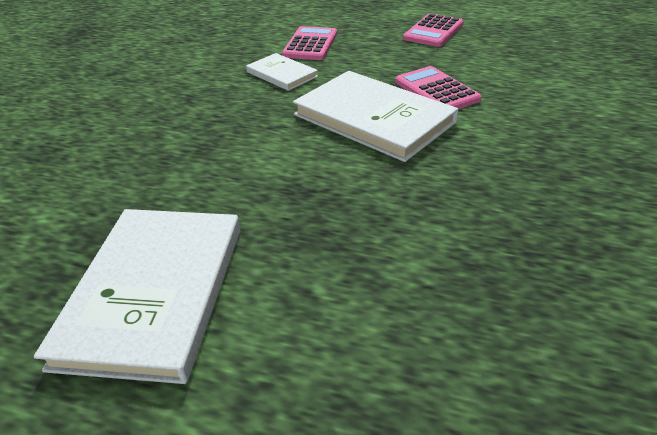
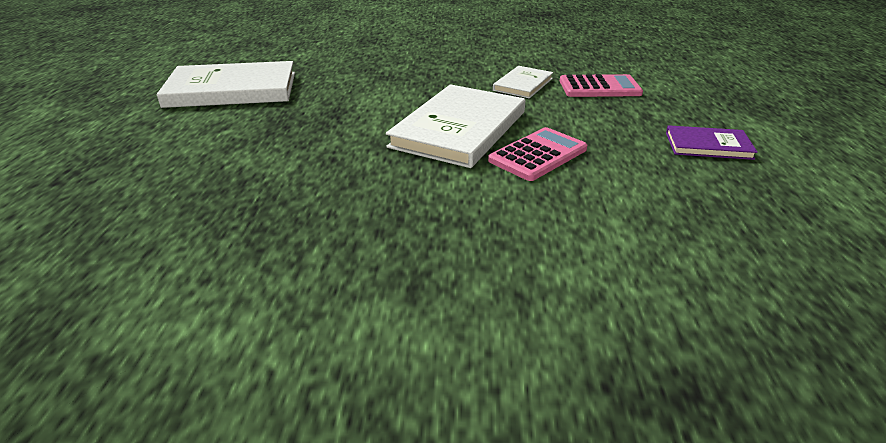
camera: 75 degrees right, 5 degrees down
pink calculator [403,13,464,47] -> purple book [666,125,758,160]

